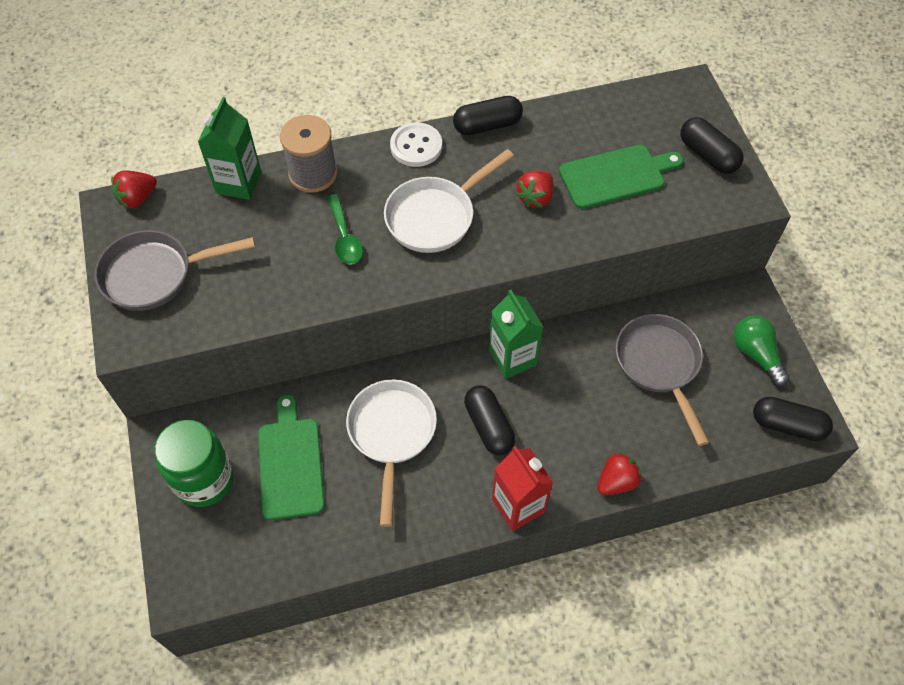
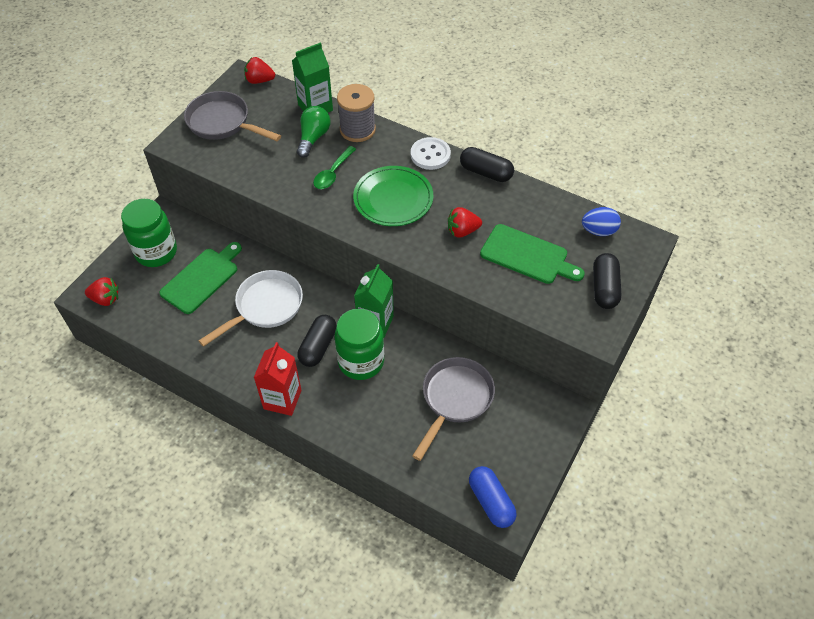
camera: 45 degrees right, 5 degrees down
white pan [384,149,514,253] -> green plate [353,166,433,226]
red strawberry [597,452,642,495] -> red strawberry moved to [85,277,118,306]
green light bulb [734,315,790,387] -> green light bulb moved to [297,106,330,158]
black capsule [753,397,833,441] -> blue capsule [469,466,517,528]
none -> green jar [335,309,384,380]
none -> blue egg [582,207,621,236]

